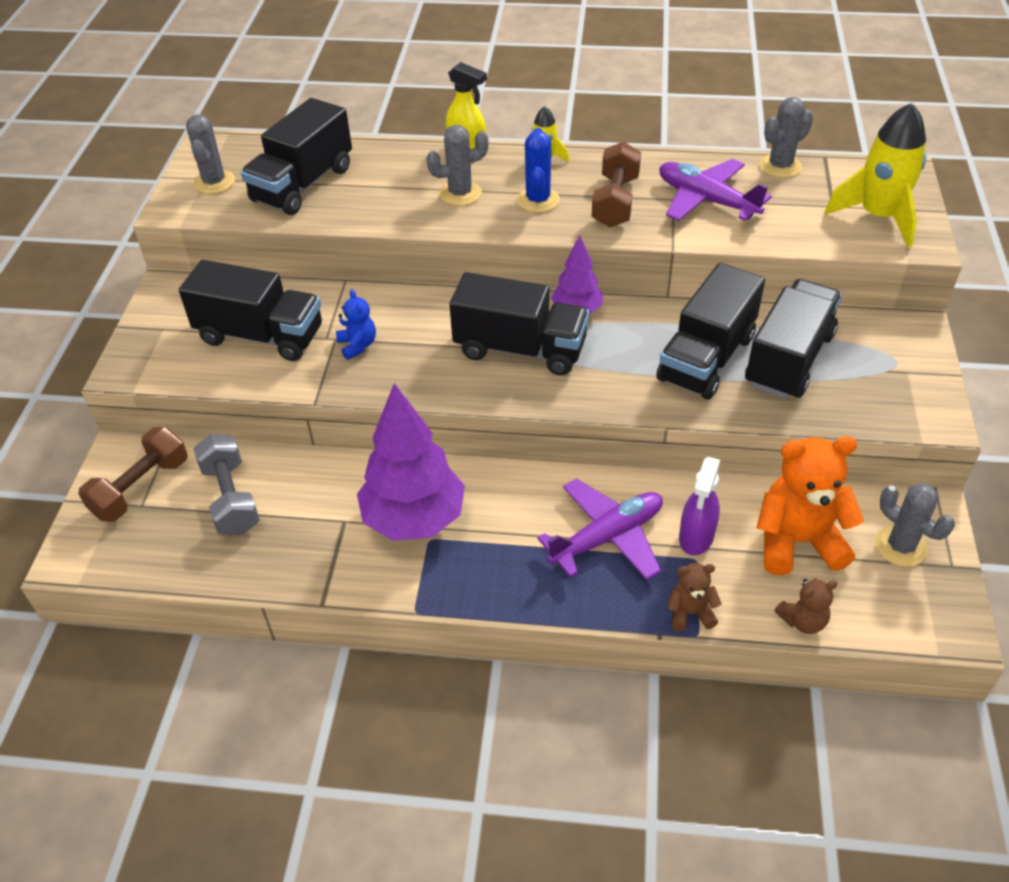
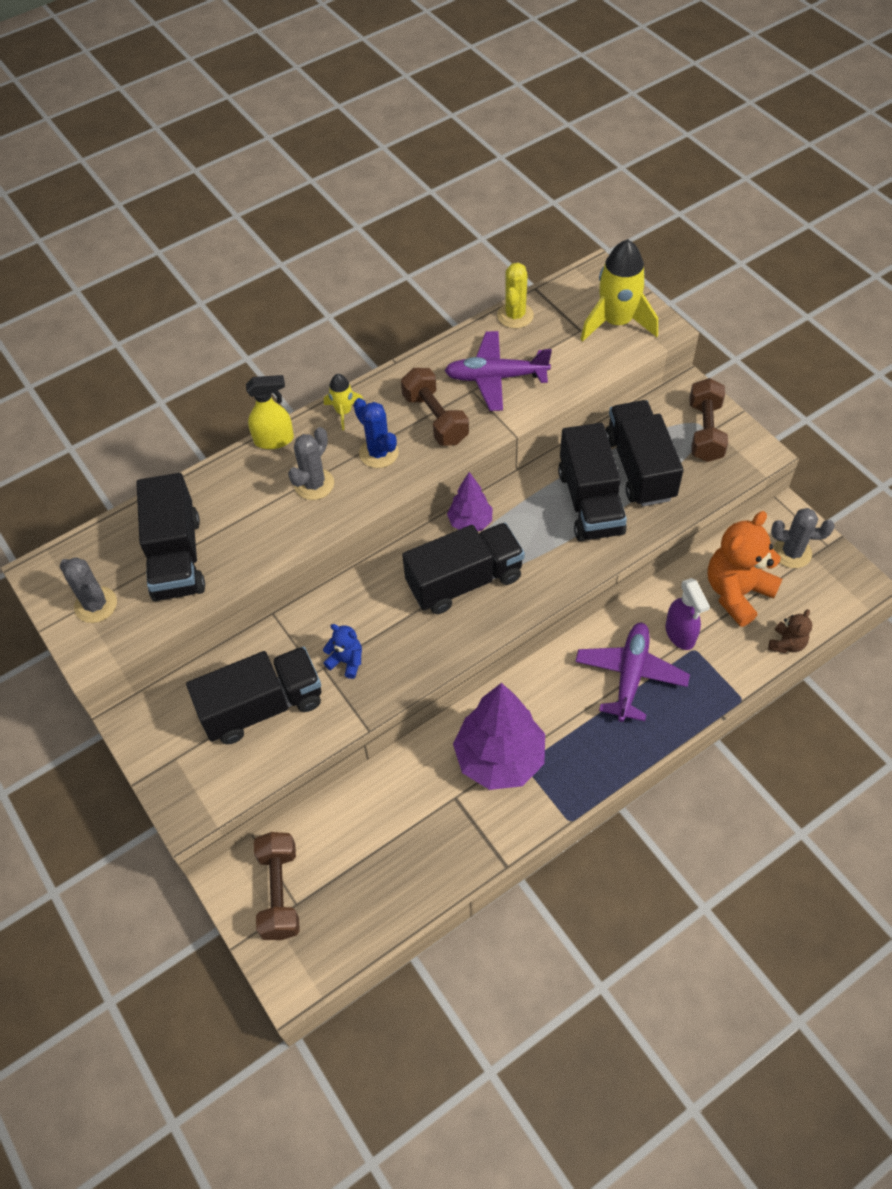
camera: 40 degrees left, 10 degrees up
grey dumbbell [193,434,260,535] -> none
brown teddy bear [667,563,722,632] -> none
grey cactus [759,97,813,178] -> yellow cactus [497,263,534,329]
none -> brown dumbbell [690,378,728,462]

